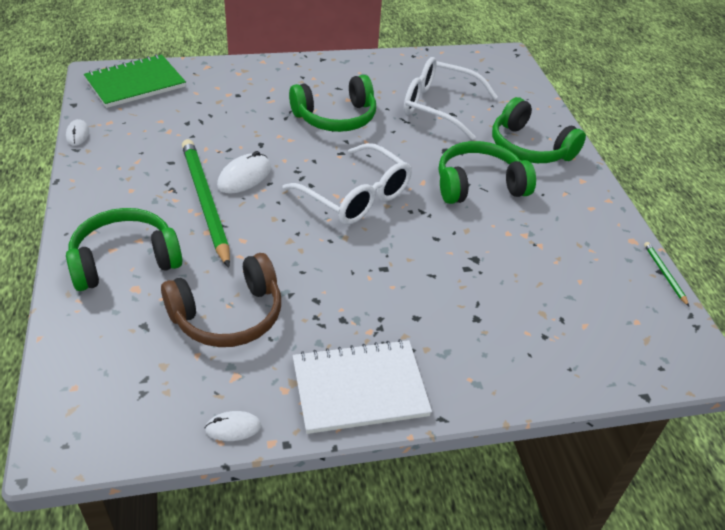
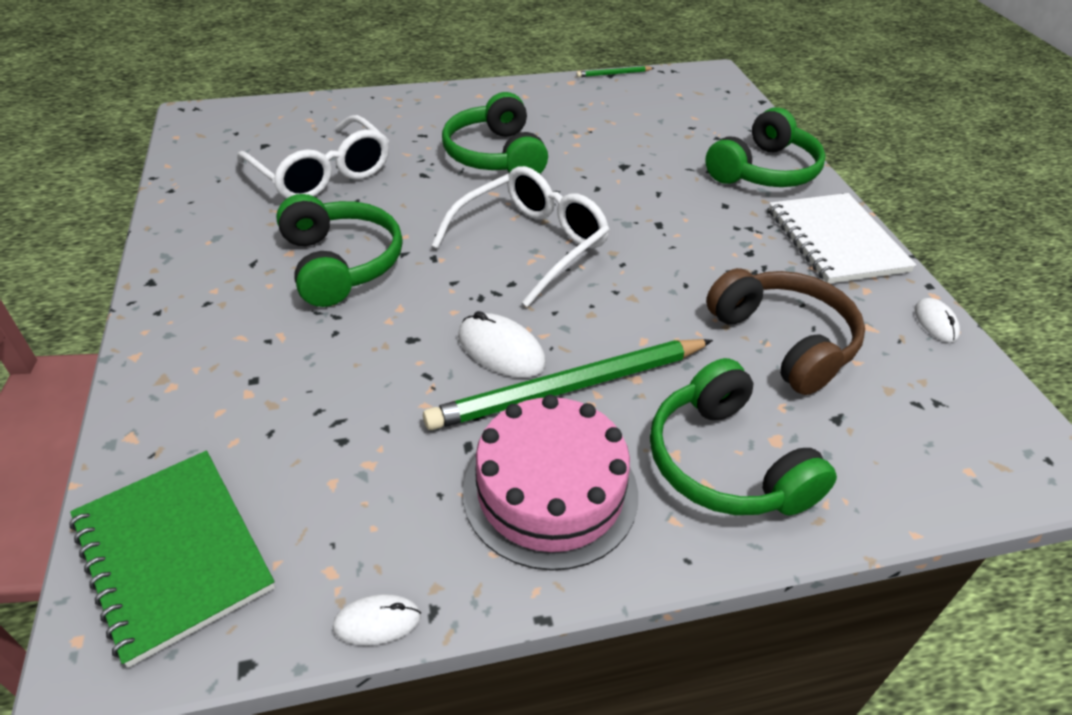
camera: 90 degrees left, 0 degrees up
white glasses [404,57,498,140] -> white glasses turned 60 degrees counterclockwise [237,115,389,199]
green headphones [492,97,586,163] -> green headphones moved to [705,107,826,187]
none -> pink cake [463,395,638,571]

